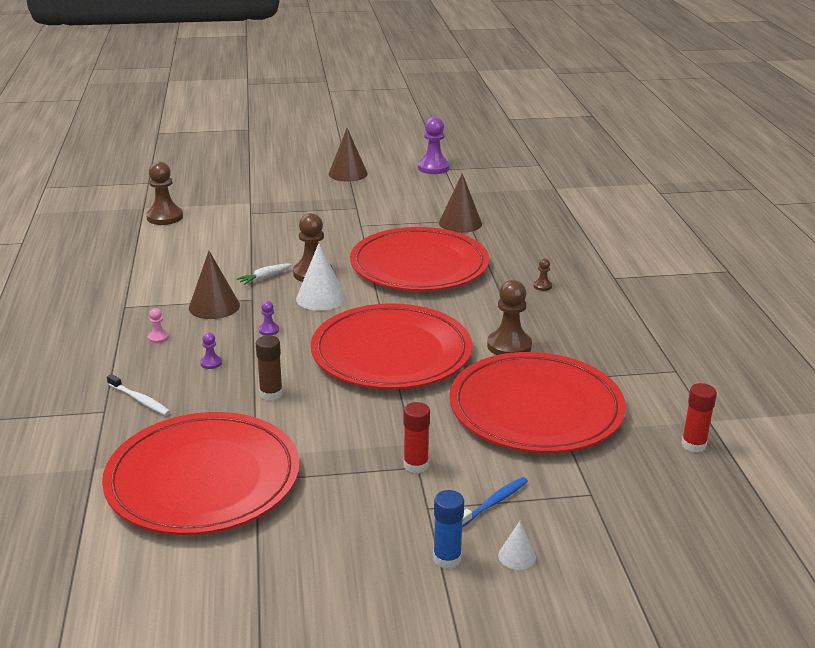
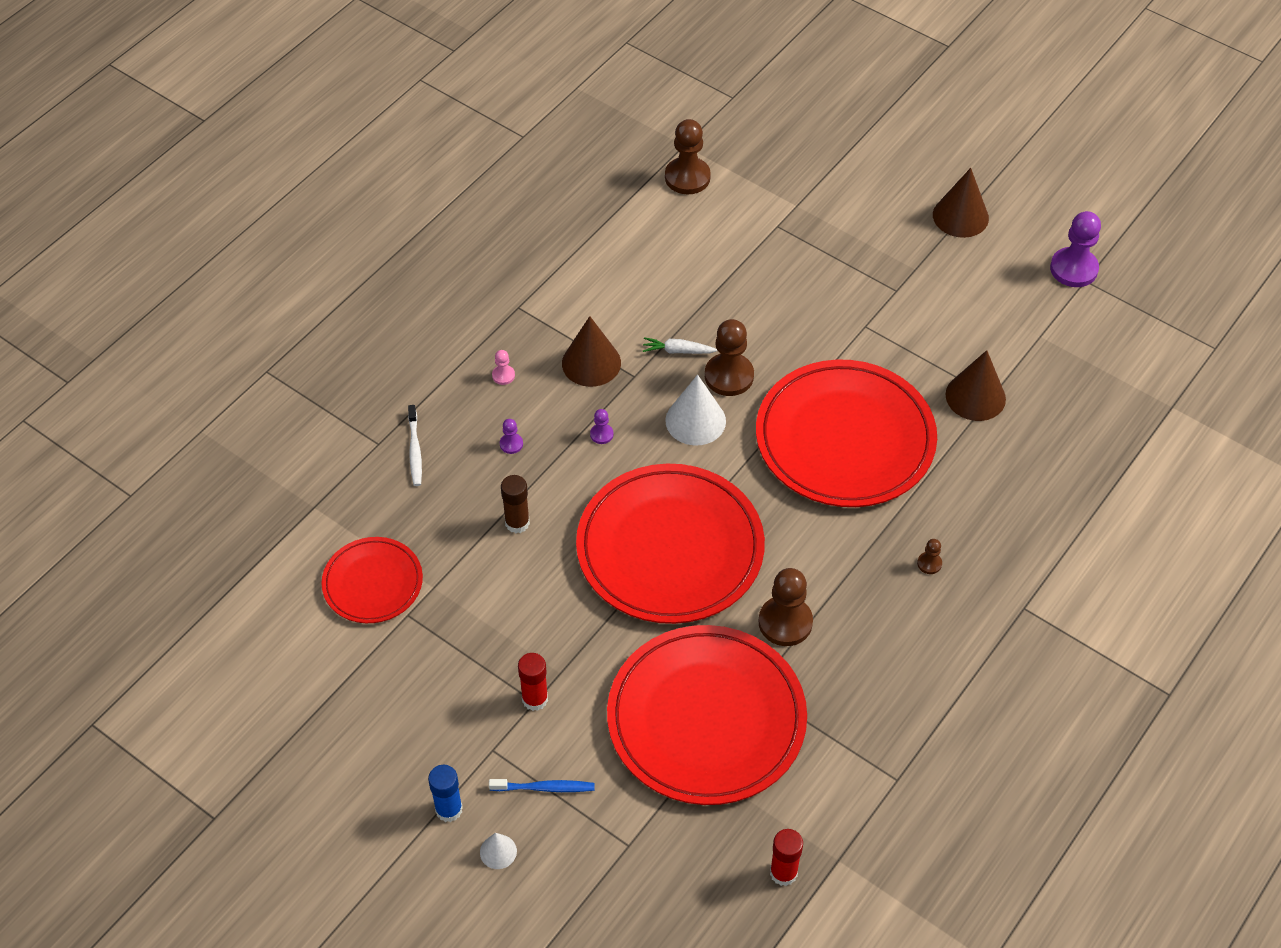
camera: 45 degrees right, 25 degrees up
red plate [102,412,300,535] -> red plate [321,537,423,623], size x0.53

